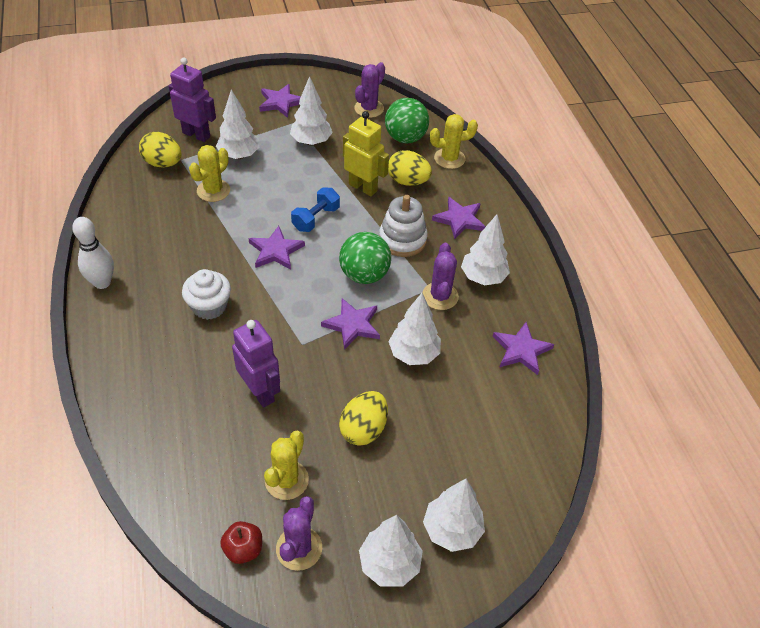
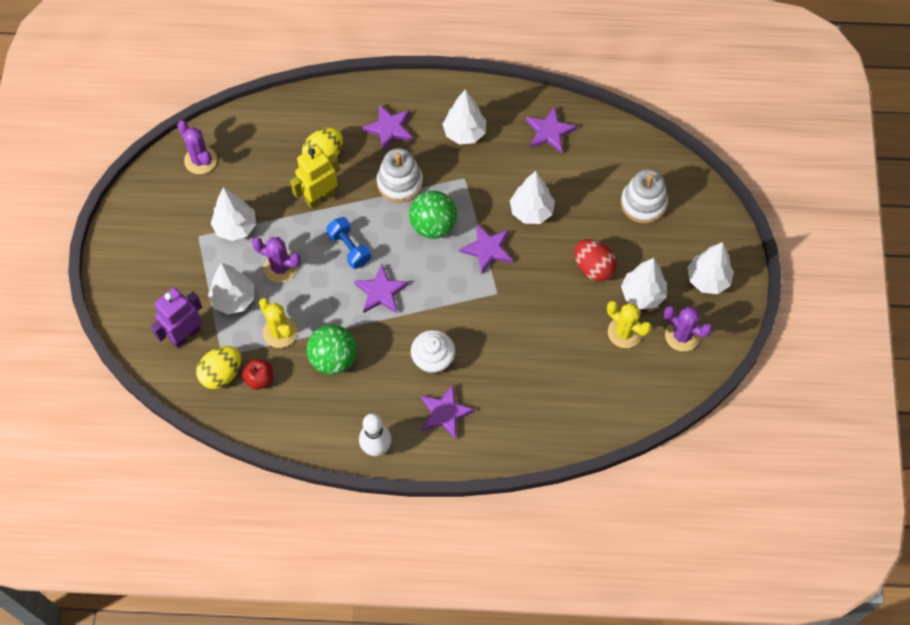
camera: 70 degrees left, 15 degrees up
red apple [220,521,262,564] -> red apple moved to [242,359,273,390]
purple robot [232,320,280,408] -> none
purple star [259,84,301,118] -> purple star moved to [420,384,475,439]
yellow egg [339,391,388,446] -> red egg [575,239,617,281]
green ball [385,98,429,143] -> green ball moved to [307,325,357,375]
purple cactus [423,243,459,310] -> purple cactus moved to [252,237,301,283]
white tree [423,479,485,552] -> white tree moved to [621,258,667,309]
yellow cactus [430,114,478,169] -> none
none -> white stacking toy [621,169,668,224]

